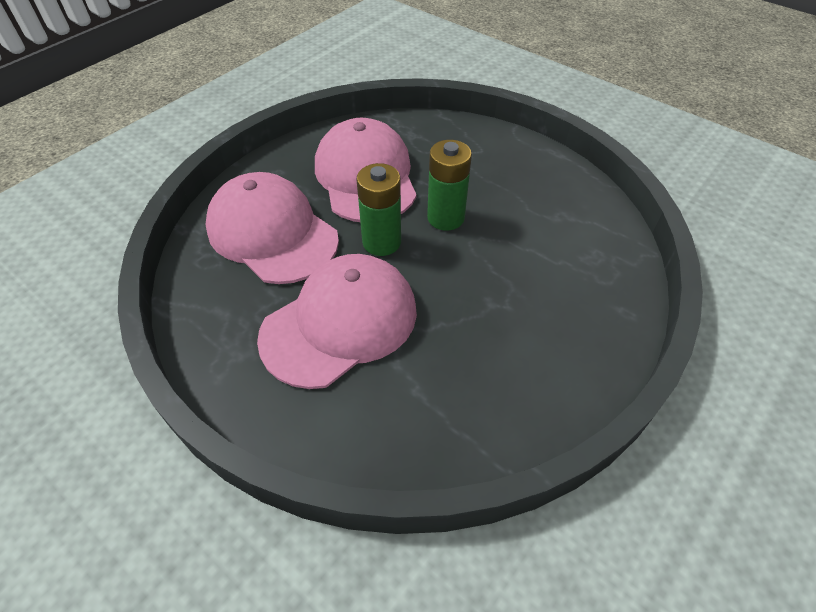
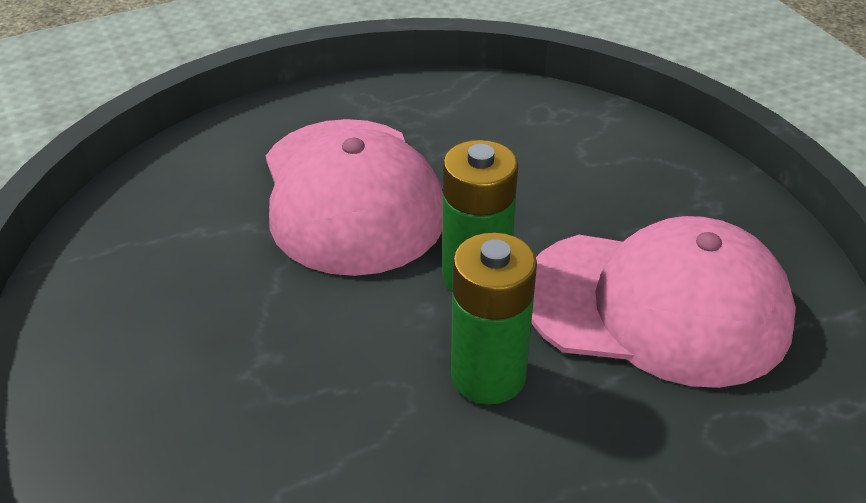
camera: 115 degrees right, 10 degrees down
pink cap [205,172,339,284] -> none

